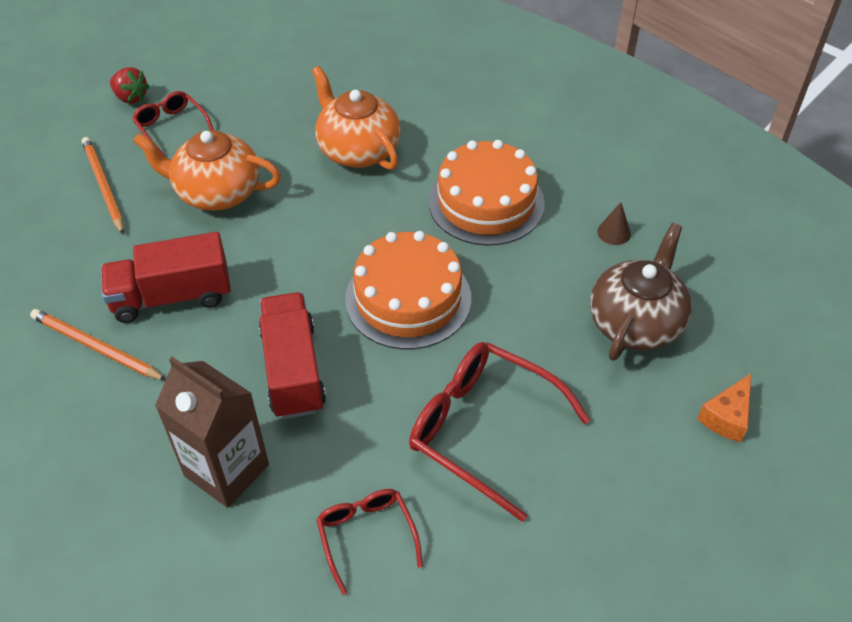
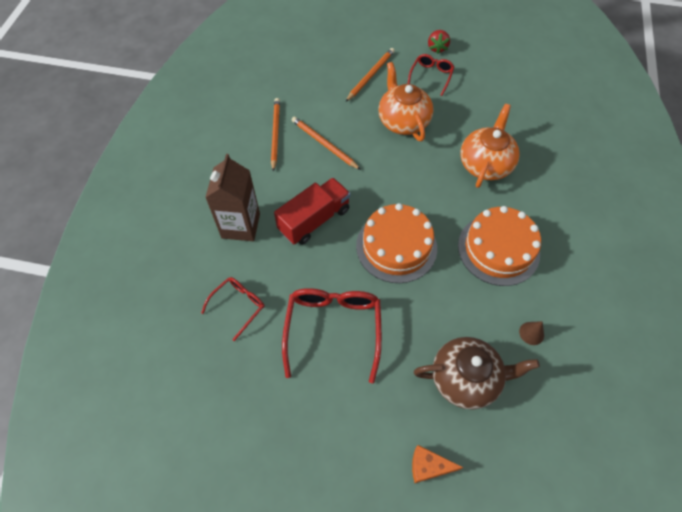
camera: 60 degrees right, 10 degrees up
red truck [101,232,231,323] -> orange pencil [292,117,361,170]

